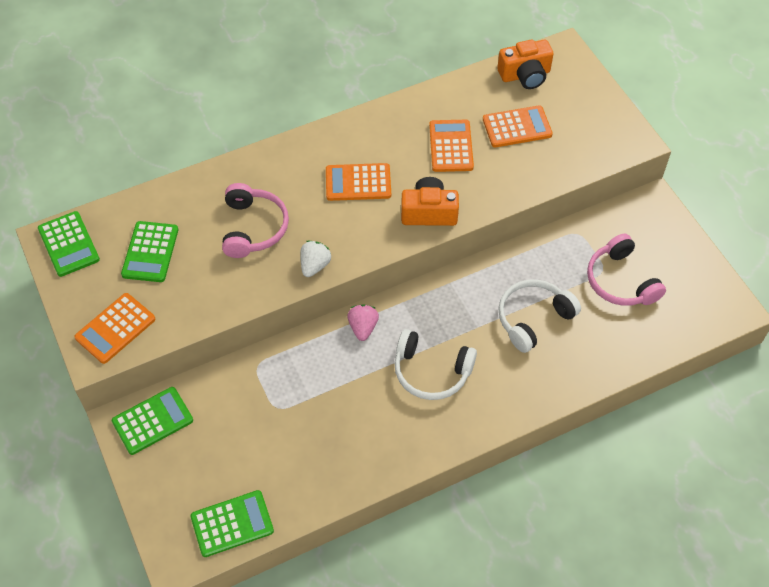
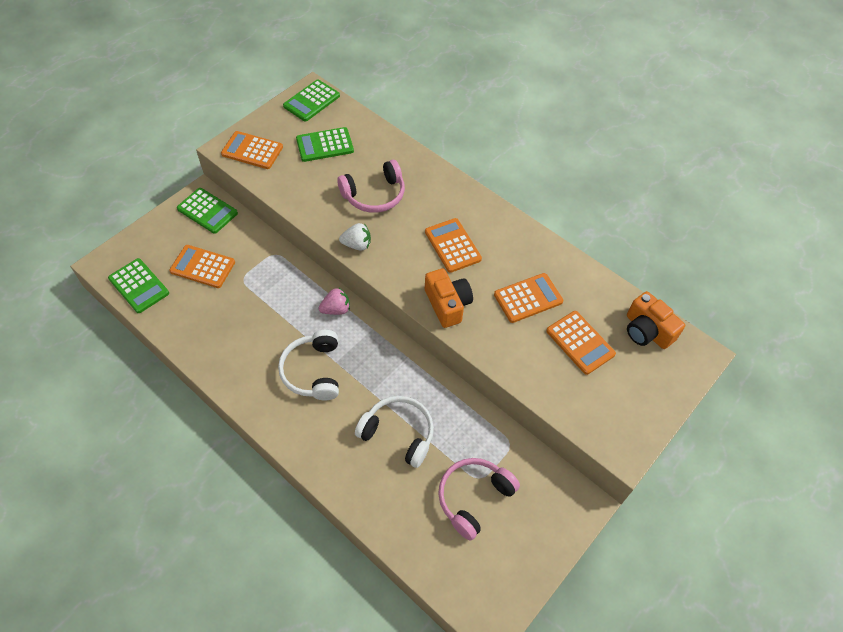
camera: 65 degrees right, 0 degrees up
none -> orange calculator [169,245,235,288]

